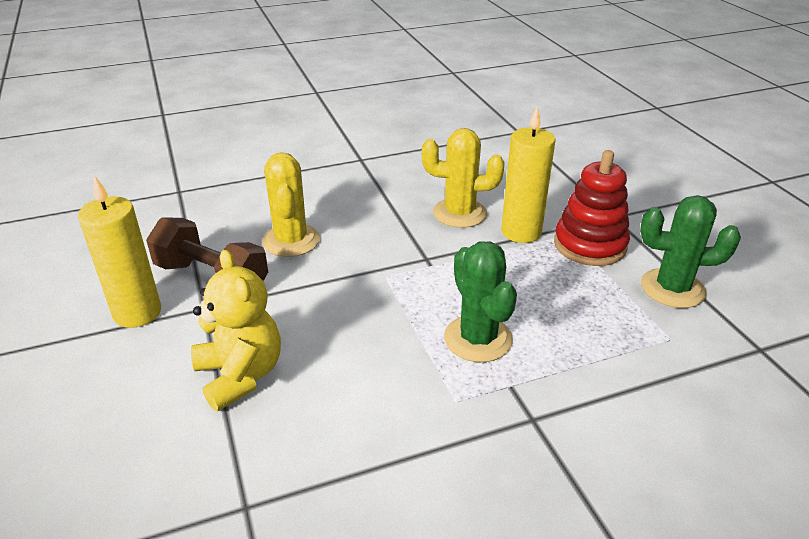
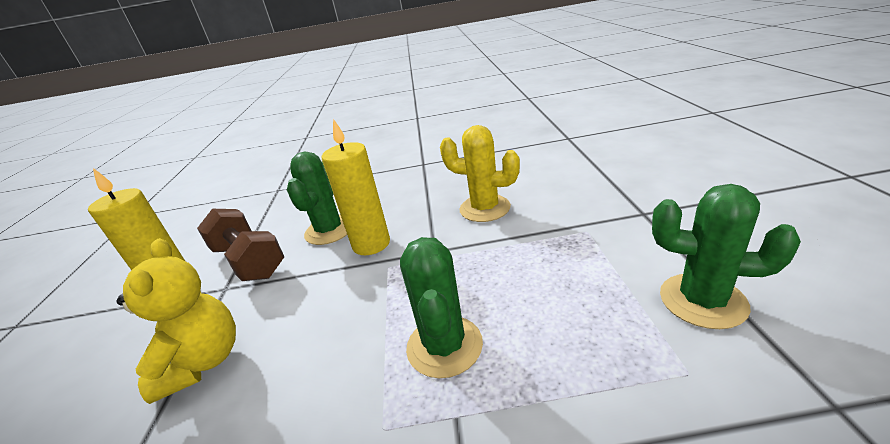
camera: 20 degrees right, 5 degrees down
yellow cactus [262,152,320,257] -> green cactus [287,152,347,245]
yellow candle [501,106,556,243] -> yellow candle moved to [322,119,390,255]
red stacking toy [554,150,630,266] -> none

